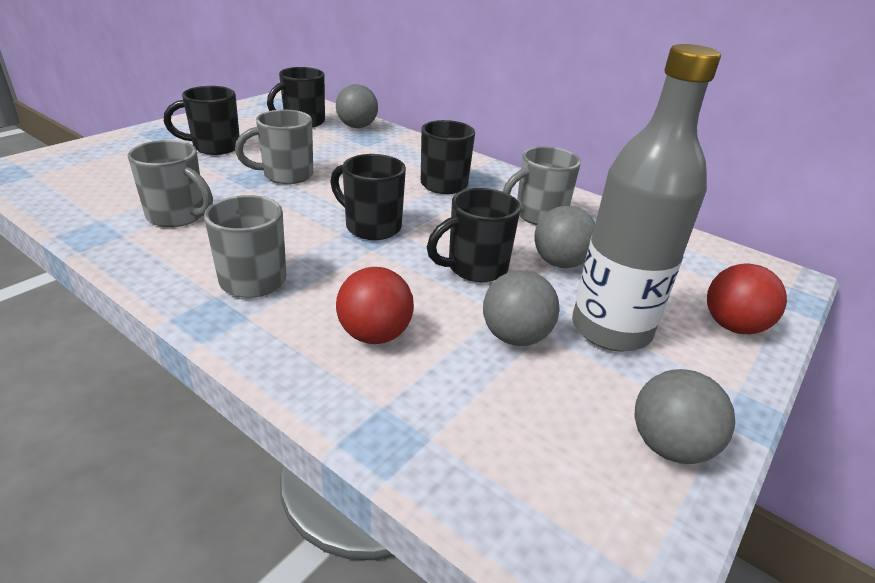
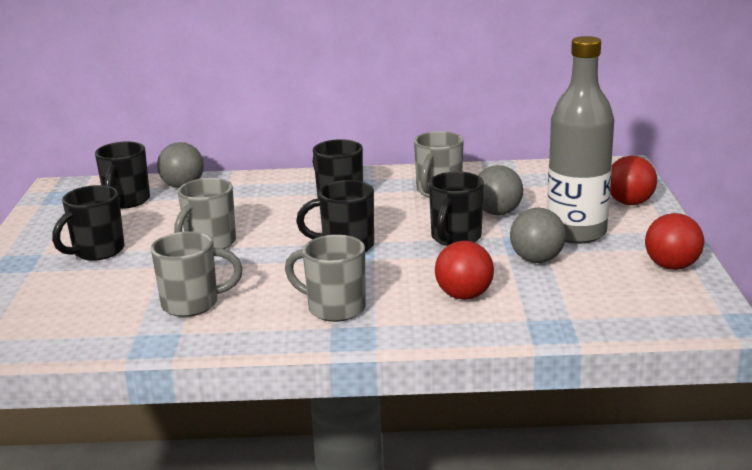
camera: 35 degrees left, 10 degrees down
grey ball [635,369,735,464] -> red ball [645,213,704,270]

